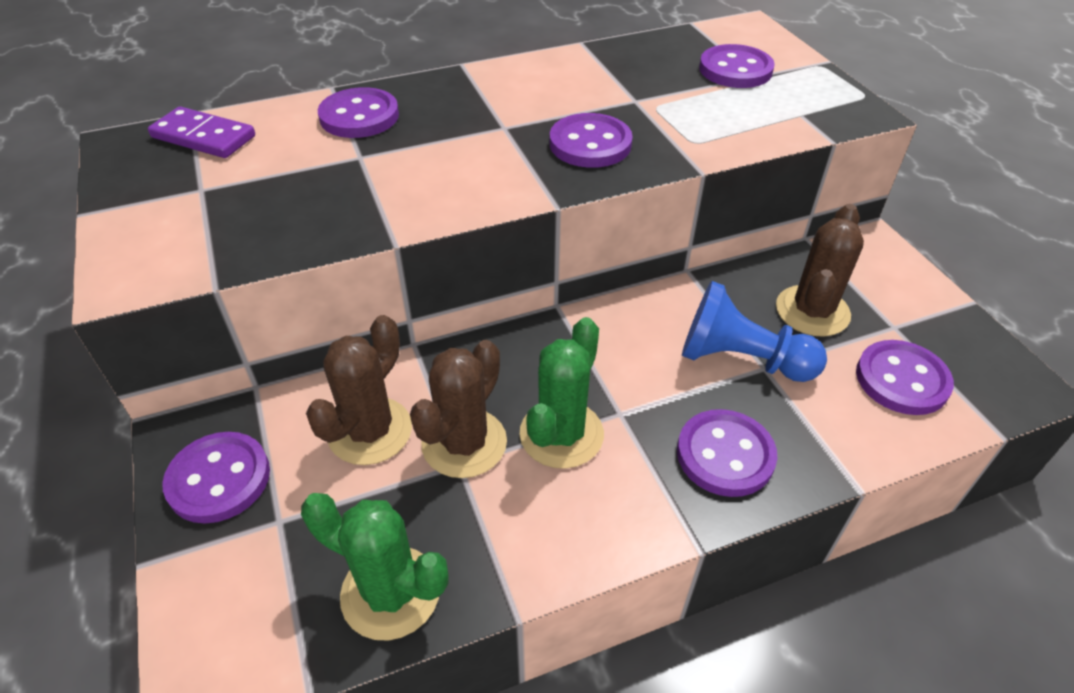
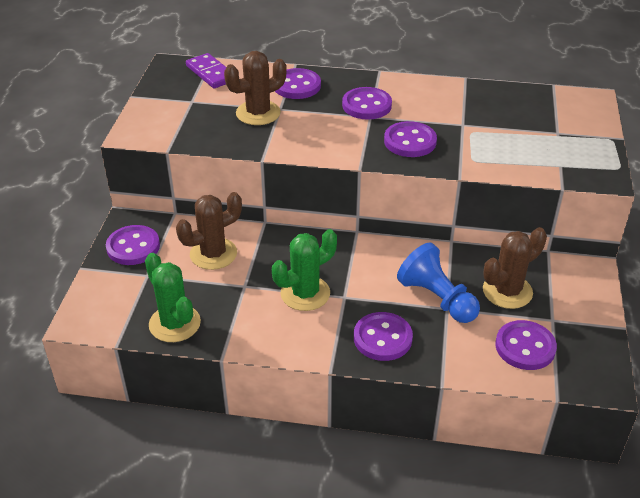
camera: 30 degrees right, 5 degrees down
brown cactus [410,340,507,478] -> brown cactus moved to [224,51,287,125]
purple button [699,44,775,88] -> purple button moved to [342,87,392,120]

